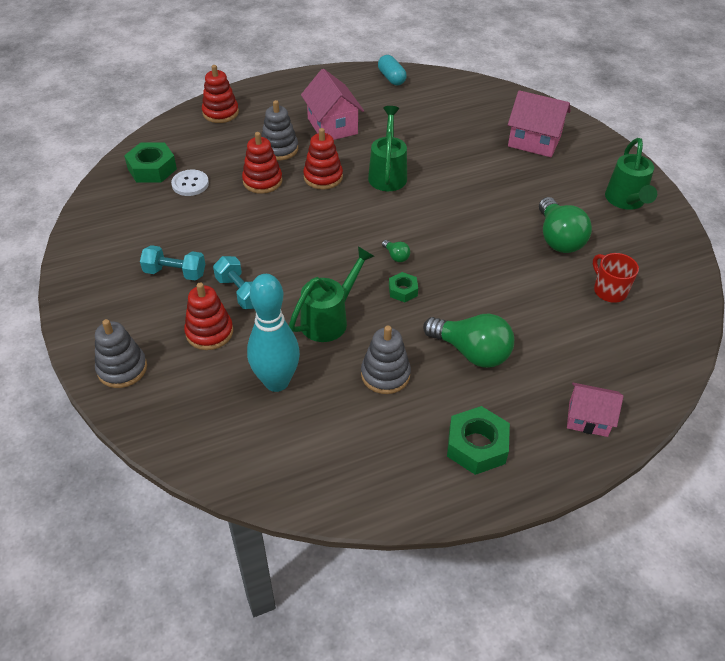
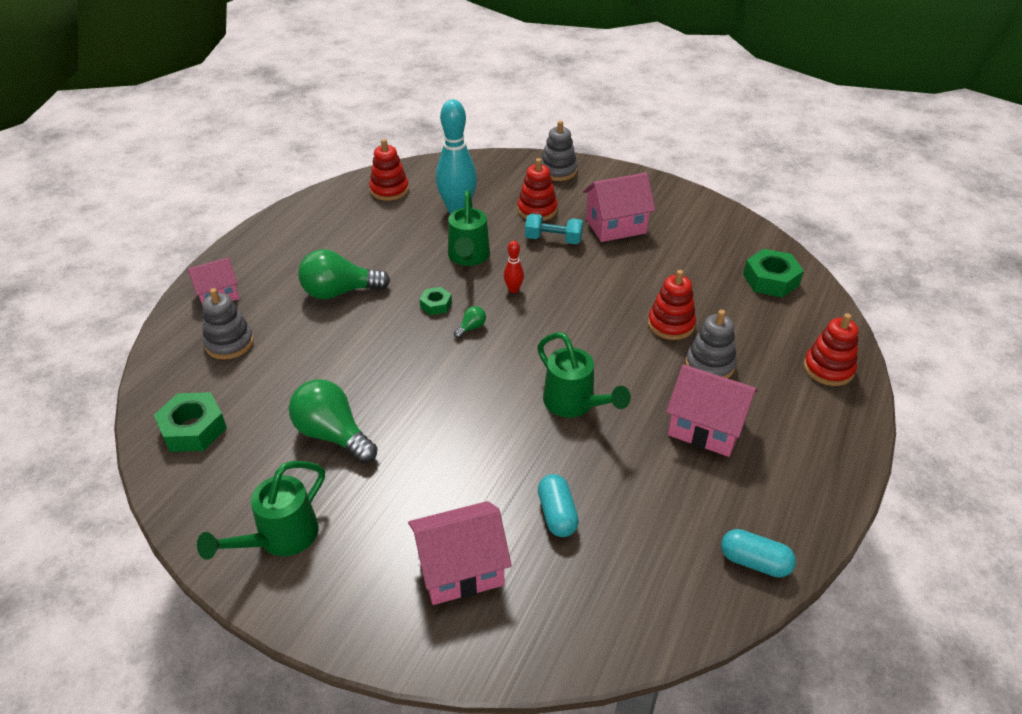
camera: 140 degrees right, 5 degrees down
turquoise dumbbell [140,245,205,281] -> pink house [583,173,655,242]
white button [171,170,209,196] -> none
red stacking toy [303,128,343,190] -> red stacking toy moved to [369,139,409,201]
grey stacking toy [361,326,411,394] -> grey stacking toy moved to [203,288,254,360]
green light bulb [382,240,410,262] -> green light bulb turned 120 degrees clockwise [454,306,486,338]
green nut [447,406,510,475] -> green nut moved to [154,392,227,452]
red mug [593,253,639,303] -> none
green watering can [605,138,657,210] -> green watering can turned 105 degrees counterclockwise [197,461,325,560]
none -> red bowling pin [504,241,524,293]
none -> turquoise capsule [538,474,579,537]

